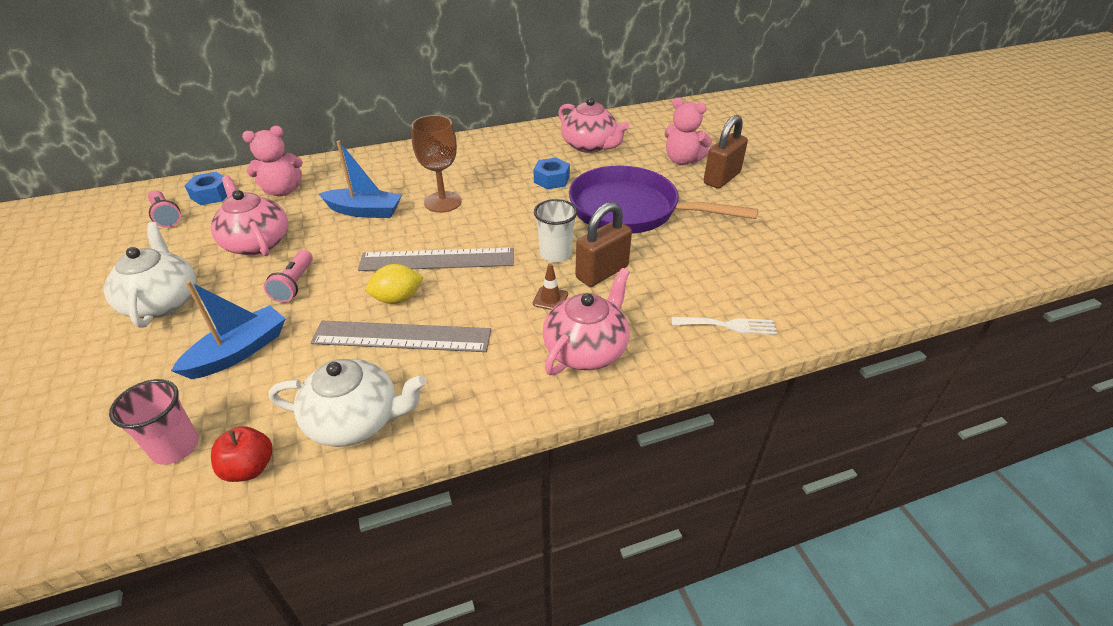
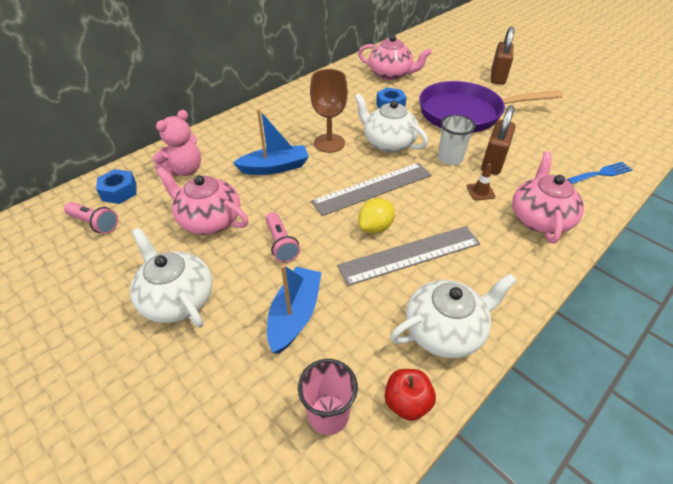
camera: 25 degrees left, 5 degrees up
pink teddy bear [664,97,712,165] -> none
white fork [671,317,777,335] -> blue fork [567,162,633,184]
none -> white teapot [354,93,428,153]

